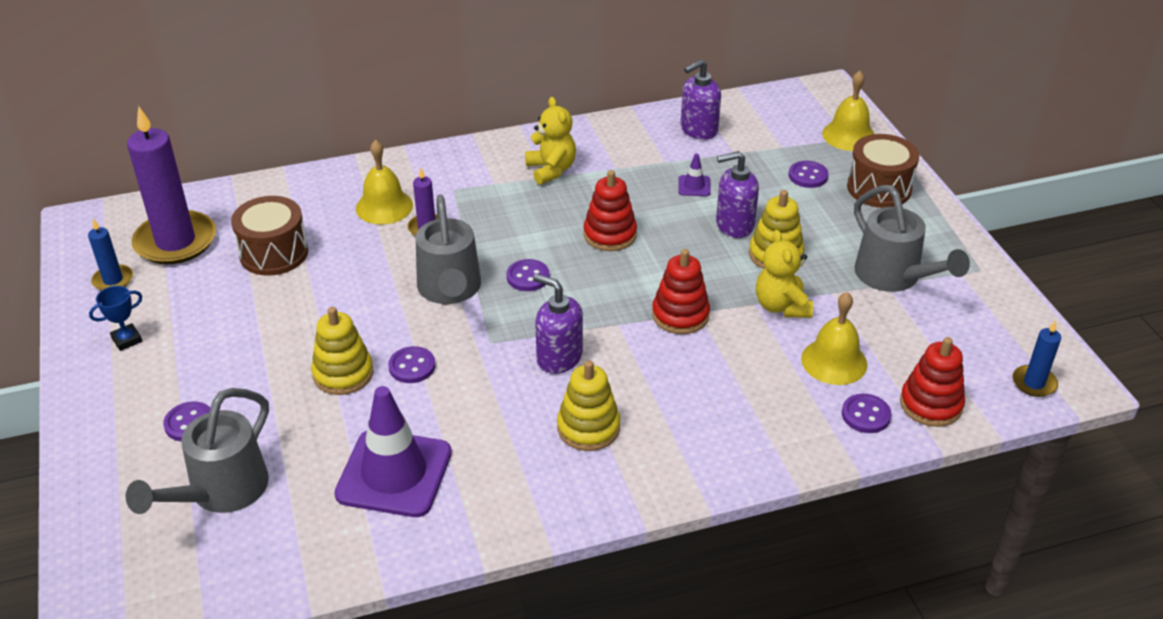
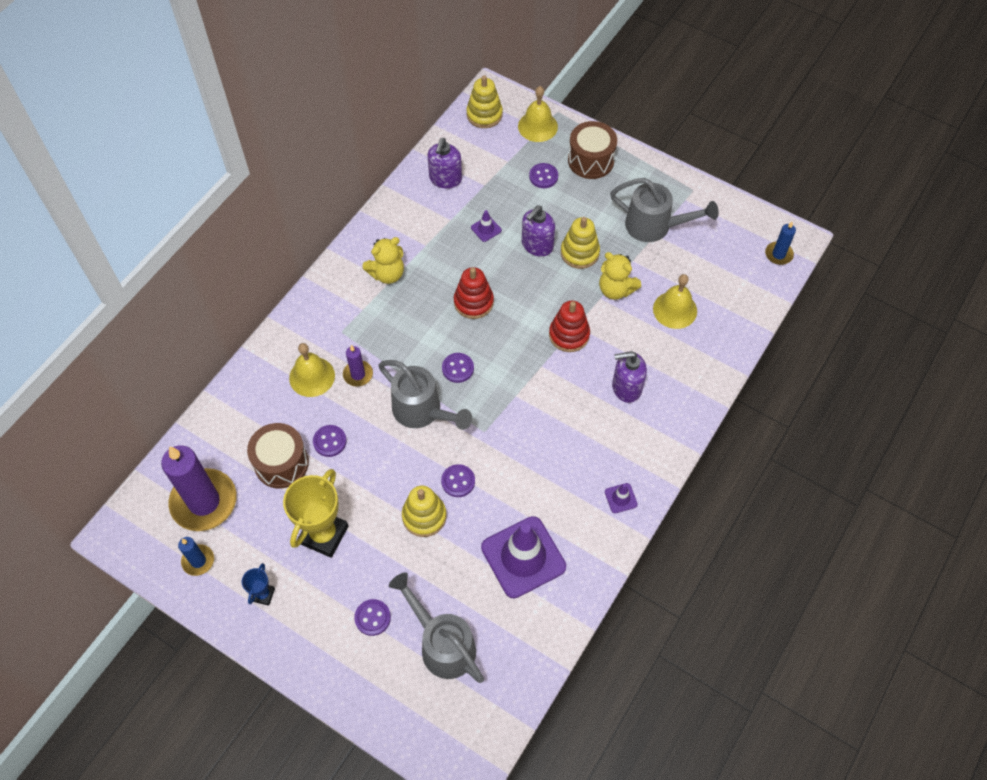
camera: 40 degrees left, 20 degrees up
grey watering can [126,388,269,514] -> grey watering can turned 150 degrees clockwise [389,572,484,683]
yellow teddy bear [525,97,576,185] -> yellow teddy bear turned 120 degrees clockwise [362,237,404,284]
purple soap dispenser [533,274,583,374] -> purple soap dispenser moved to [612,351,647,403]
yellow stacking toy [557,360,620,451] -> yellow stacking toy moved to [466,75,503,128]
purple button [842,394,892,433] -> purple button moved to [313,425,347,457]
red stacking toy [900,337,965,427] -> none
none -> yellow trophy [283,469,348,558]
none -> purple traffic cone [605,483,638,513]

